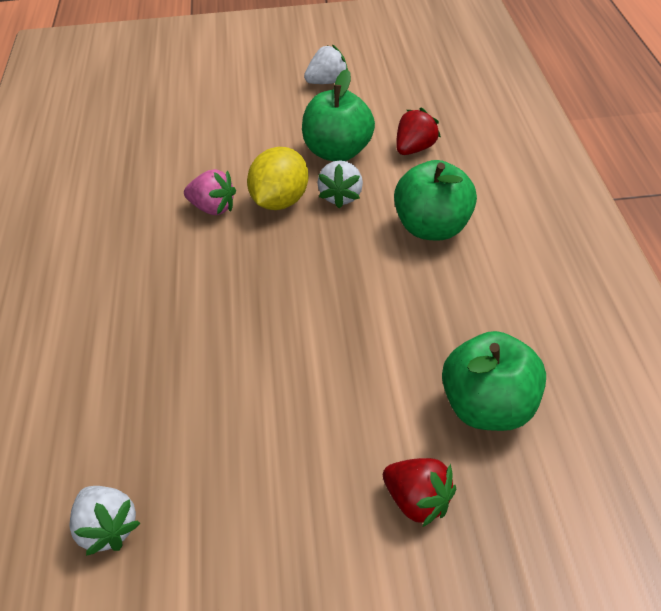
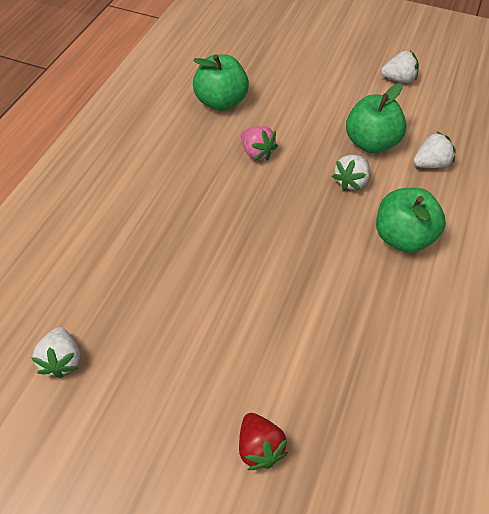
camera: 25 degrees right, 10 degrees up
yellow lemon [247,147,309,210] -> none
red strawberry [396,108,441,155] -> white strawberry [413,132,456,168]
green apple [442,331,546,431] -> green apple moved to [193,54,249,111]

